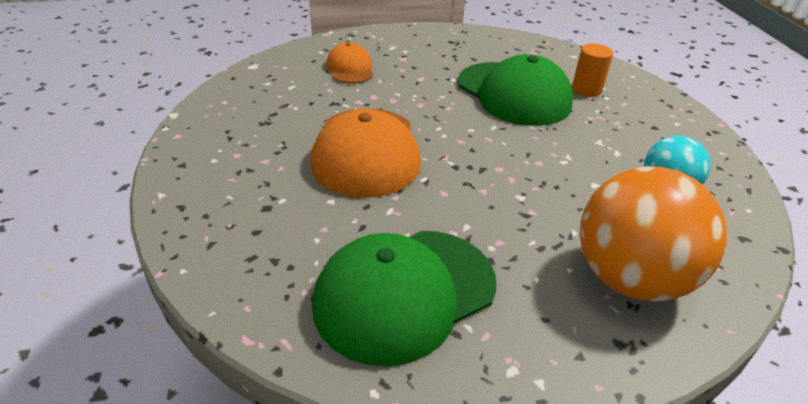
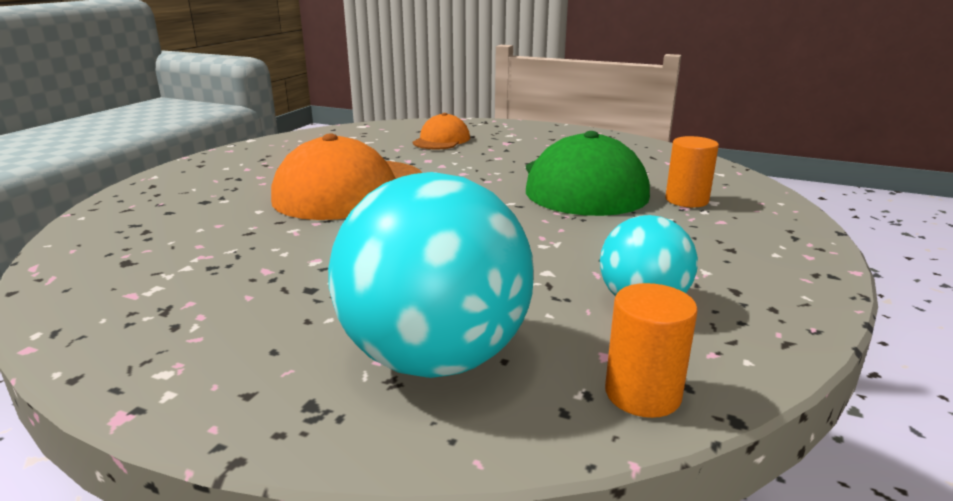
camera: 35 degrees right, 15 degrees down
green cap [312,231,496,366] -> none
orange ball [580,166,727,302] -> turquoise ball [328,172,534,378]
none -> orange cylinder [605,283,698,418]

